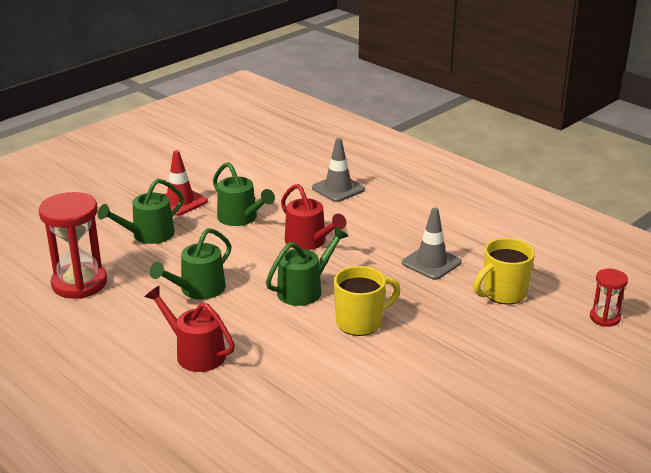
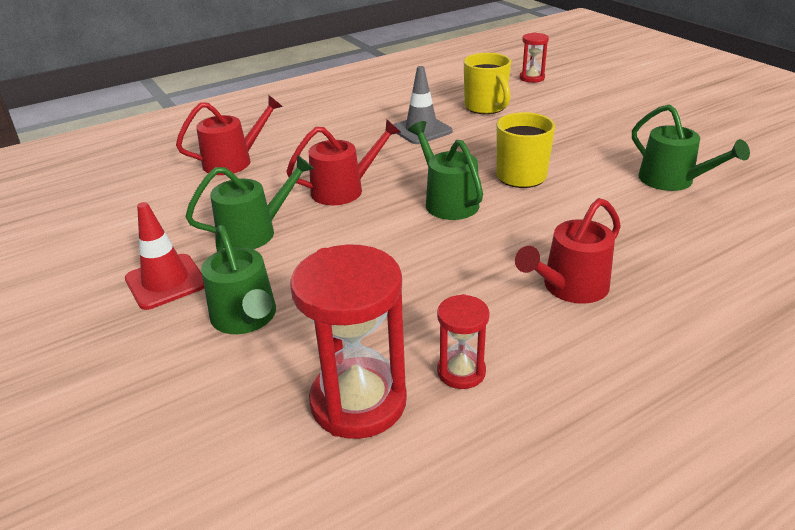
camera: 75 degrees left, 5 degrees up
green watering can [150,228,231,300] -> green watering can moved to [632,104,750,191]
grey traffic cone [312,138,365,202] -> red watering can [176,95,283,175]
none -> red hourglass [437,294,489,389]

